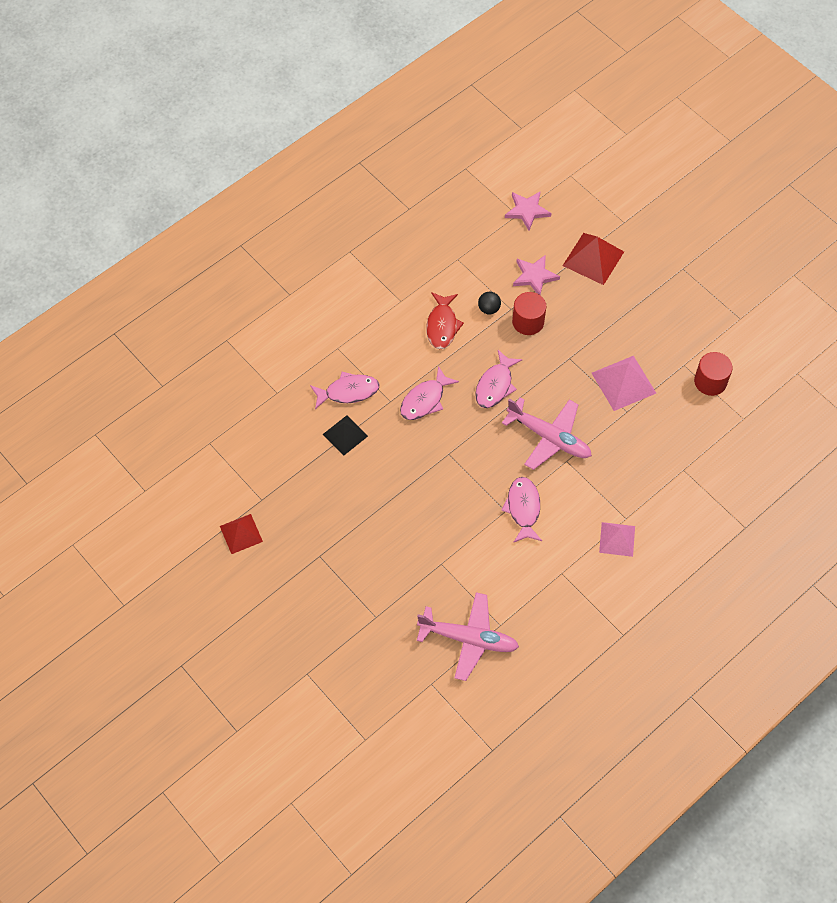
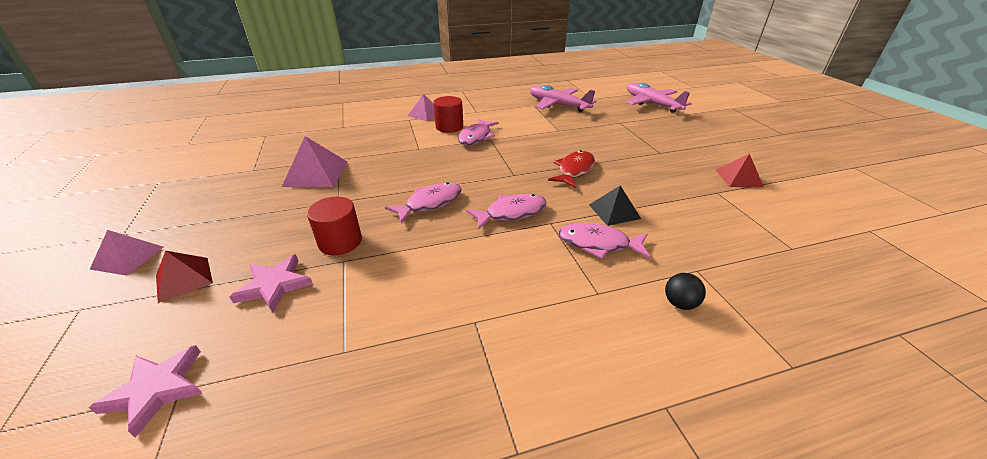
camera: 155 degrees left, 25 degrees down
red fish [426,292,464,349] -> red fish moved to [548,150,595,188]
black ball [478,292,501,314] -> black ball moved to [665,273,706,310]
pink plane [502,397,592,470] -> pink plane moved to [626,82,692,113]
red pyramid [563,233,624,285] -> red pyramid [156,251,213,303], size x0.66
red cylinder [694,352,733,396] -> red cylinder moved to [433,96,463,133]
none -> pink pyramid [90,230,163,276]

